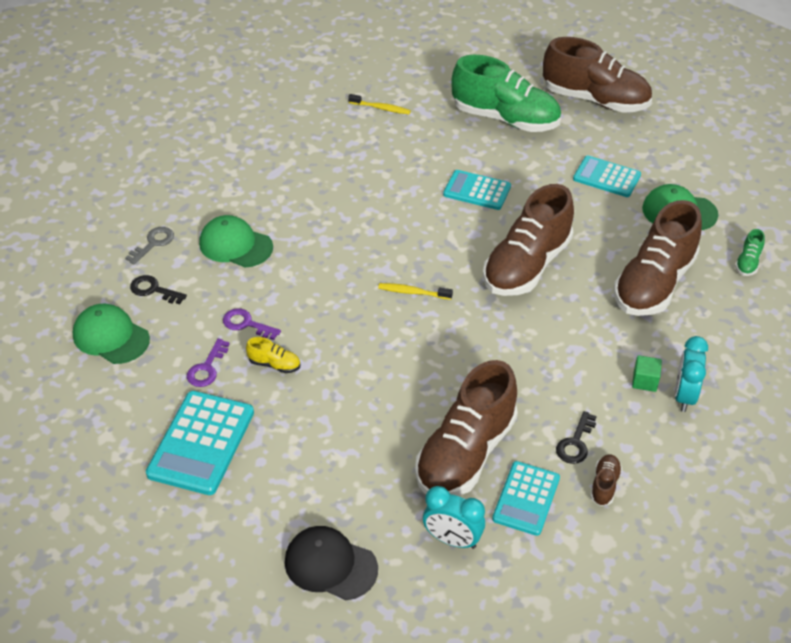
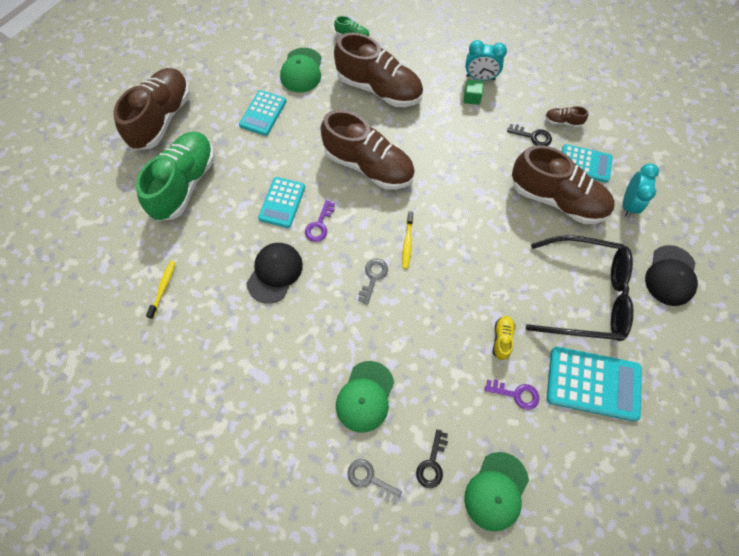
camera: 95 degrees left, 20 degrees up
purple key [223,308,281,340] -> purple key moved to [305,200,335,242]
none -> black cap [247,243,303,304]
none -> grey key [358,259,388,305]
none -> black glasses [526,235,634,341]

